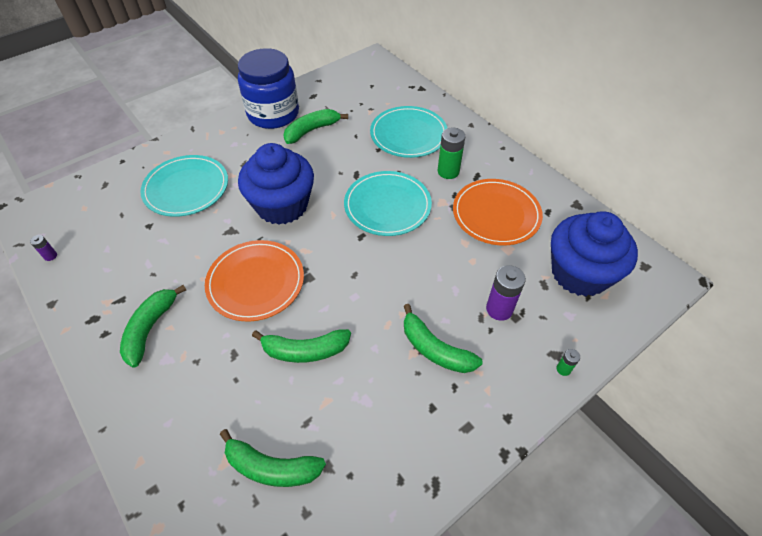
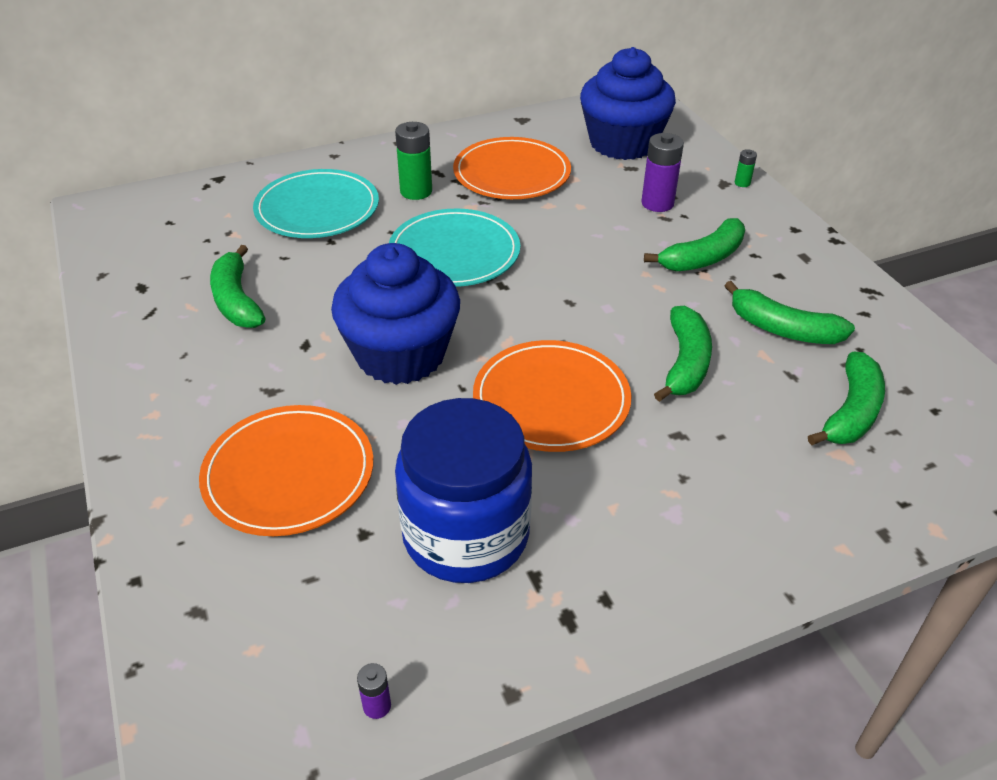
camera: 75 degrees left, 10 degrees down
green banana [120,285,186,368] -> green banana moved to [724,281,855,344]
turquoise plate [140,155,228,217] -> orange plate [199,405,373,536]
blue jar [238,48,299,129] -> blue jar moved to [395,398,532,583]

